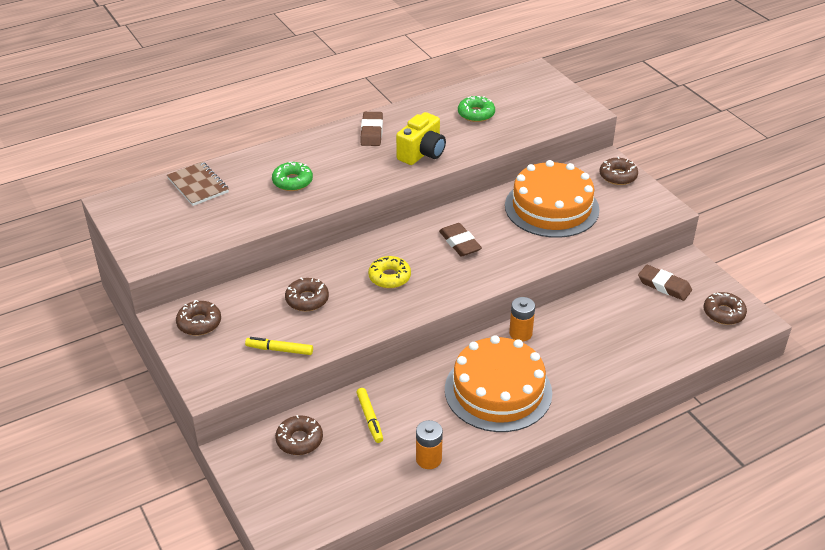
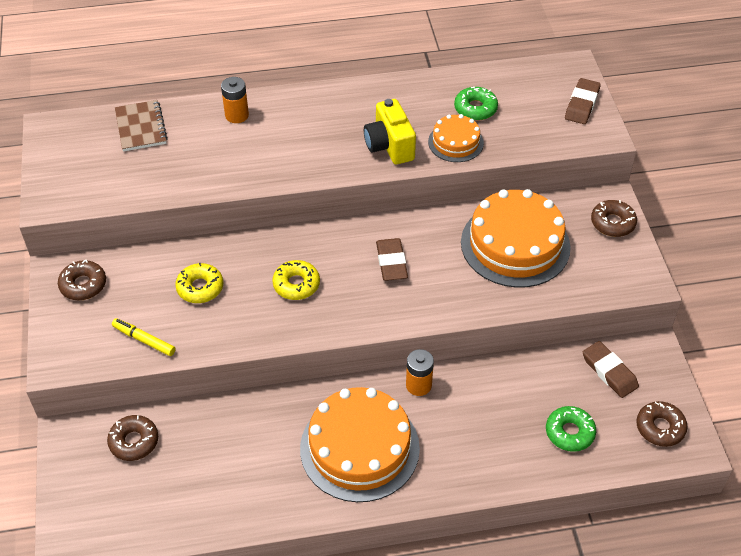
camera: 20 degrees right, 10 degrees up
green donut [272,162,313,191] -> green donut moved to [546,406,596,452]
brown donut [285,278,329,311] -> yellow donut [175,263,224,303]
yellow marker [356,388,383,443] -> none
brown eraser [360,112,383,146] -> brown eraser moved to [565,78,601,124]
yellow camera [396,112,446,165] -> yellow camera turned 105 degrees clockwise [364,99,416,165]
orange battery [416,420,443,469] -> orange battery moved to [221,77,249,123]
none -> orange cake [428,114,484,162]

